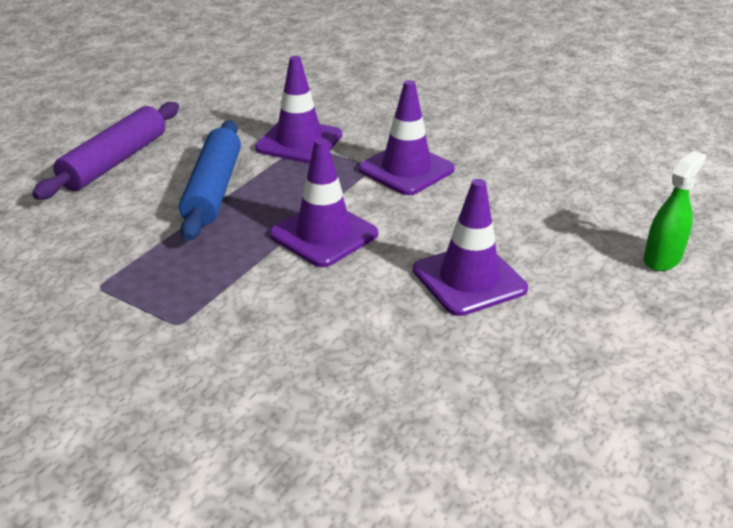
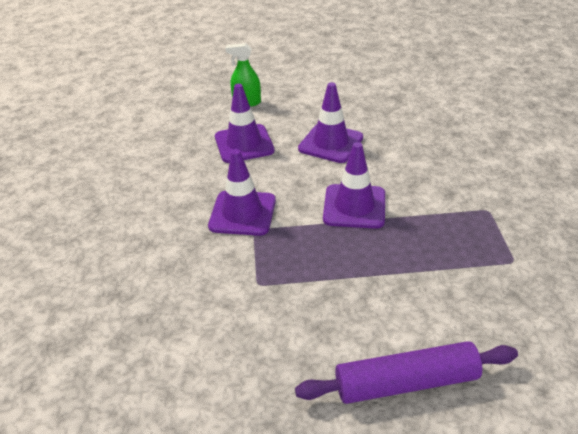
camera: 125 degrees left, 5 degrees up
blue rolling pin [179,120,241,241] -> none
purple traffic cone [255,56,342,163] -> purple traffic cone moved to [215,84,275,163]

